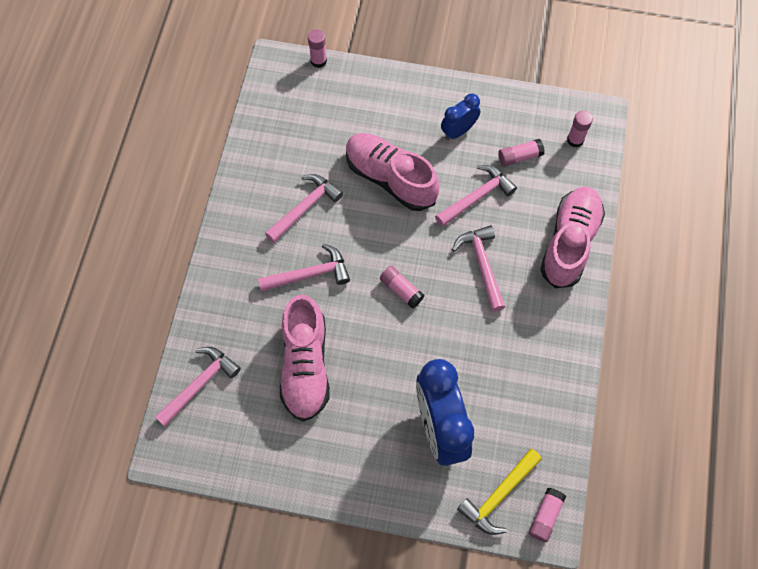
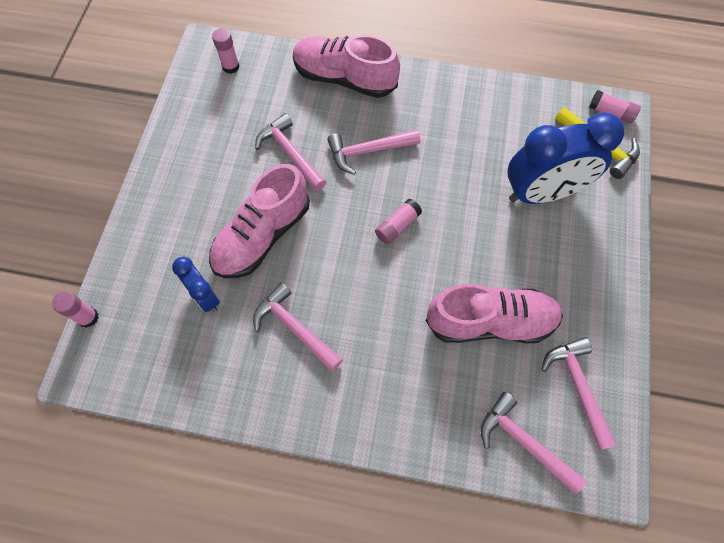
camera: 90 degrees left, 0 degrees up
pink hammer [258,244,350,292] -> pink hammer moved to [541,337,616,450]
blue clock [441,93,480,140] -> blue clock moved to [172,257,220,312]
pink glue stick [498,139,544,166] -> none

